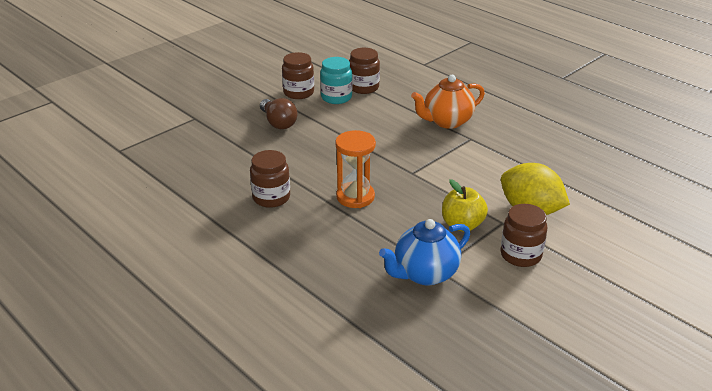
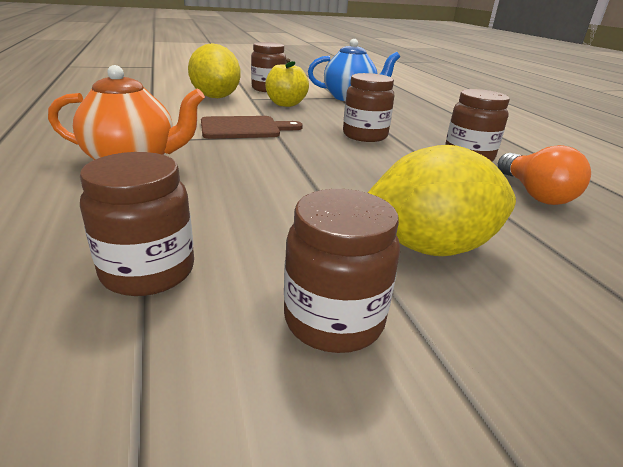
camera: 155 degrees left, 5 degrees down
brown light bulb [260,98,298,129] -> yellow lemon [367,145,516,256]
turquoise jar [320,57,352,104] -> none
orange hourglass [335,130,376,208] -> brown jar [343,73,394,142]
none -> brown cutting board [201,116,303,139]
none -> orange light bulb [498,145,591,205]

